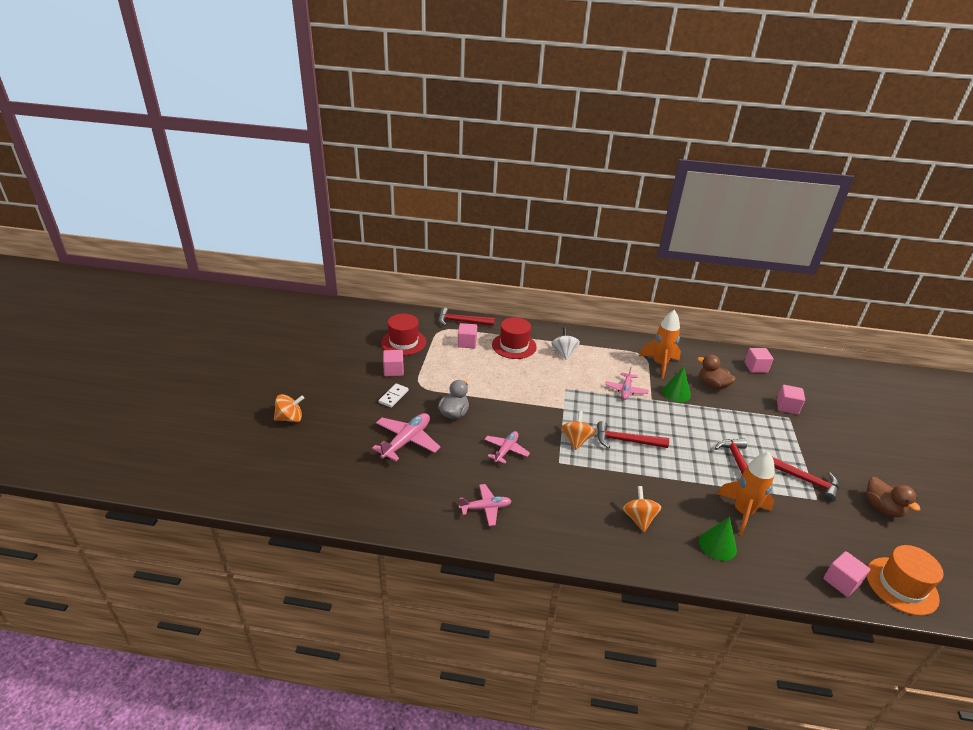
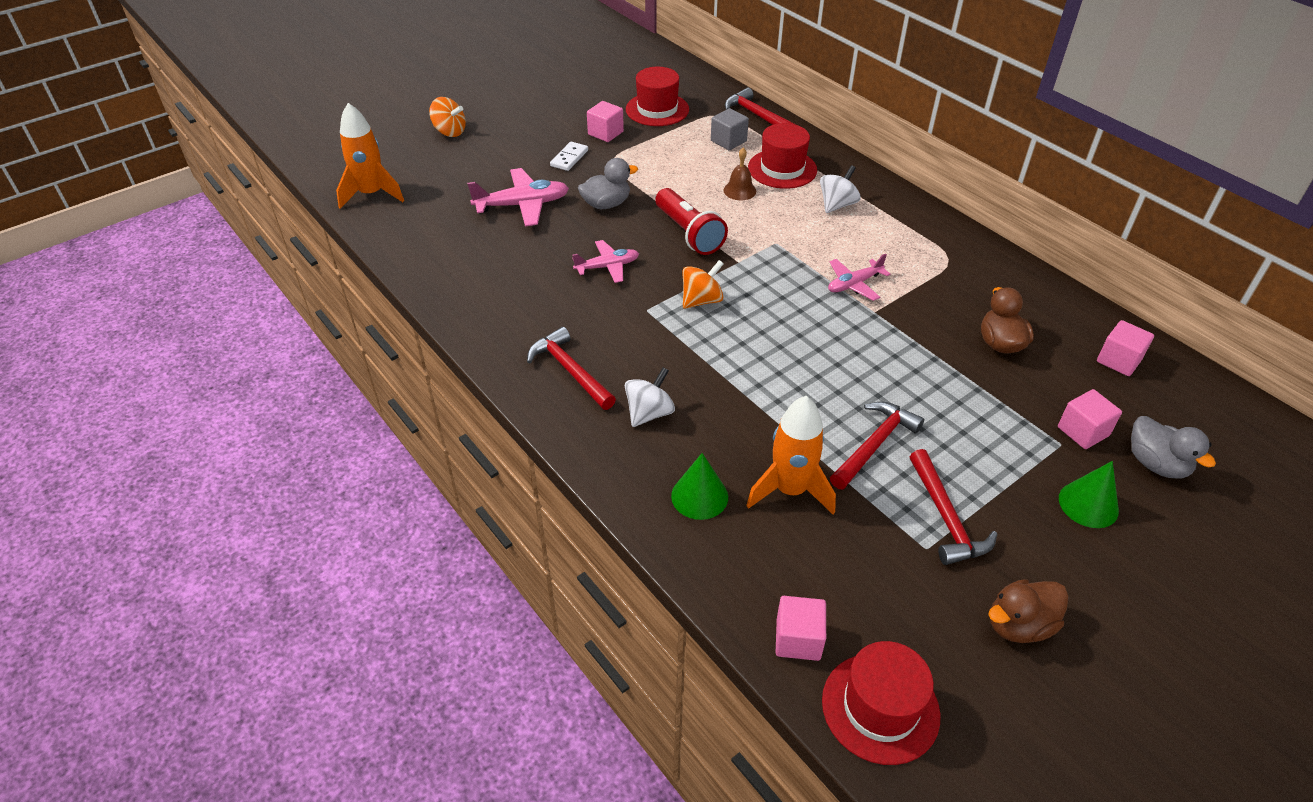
camera: 45 degrees right, 10 degrees up
white domino [379,383,409,408] -> white domino turned 45 degrees counterclockwise [550,142,588,171]
pink cube [458,323,477,349] -> grey cube [711,108,749,150]
pink plane [459,484,511,526] -> none
red hammer [597,421,669,449] -> red hammer moved to [527,327,616,410]
orange spinning top [622,486,662,532] -> white spinning top [625,367,675,427]
orange rocket [639,310,681,379] -> orange rocket moved to [336,103,404,209]
green cone [662,367,691,402] -> green cone moved to [1059,461,1119,528]
brown duck [867,477,920,517] -> brown duck turned 45 degrees clockwise [988,579,1069,643]
orange hat [867,545,943,616] -> red hat [822,641,940,765]
none -> red flashlight [655,188,728,255]
none -> brown bell [723,148,756,200]
none -> grey duck [1131,416,1216,479]

